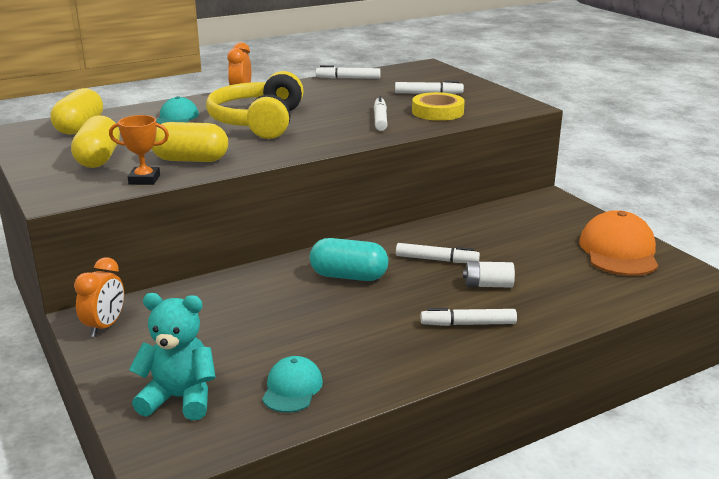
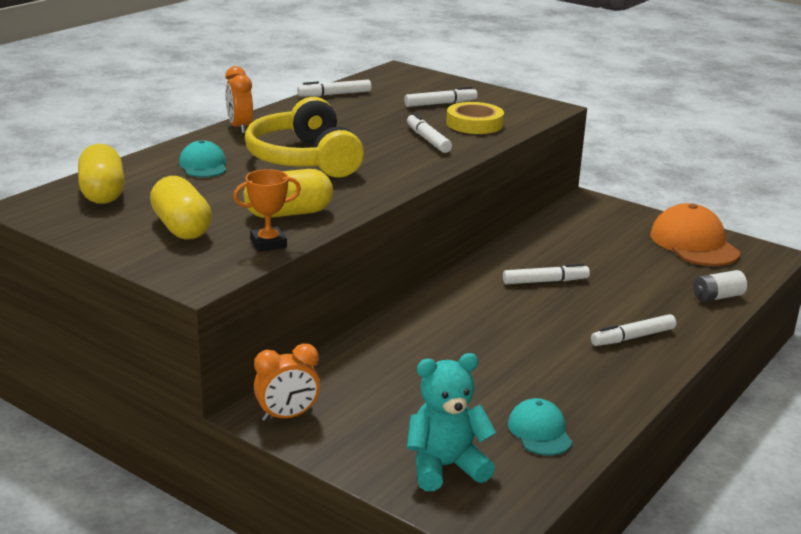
camera: 25 degrees left, 0 degrees up
orange clock [74,257,124,337] -> orange clock turned 75 degrees clockwise [254,344,320,422]
turquoise capsule [310,238,388,281] -> none
white battery [463,261,515,288] -> white battery moved to [693,270,747,302]

